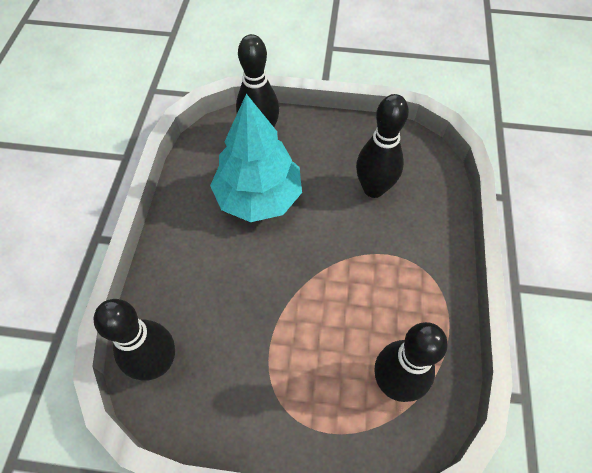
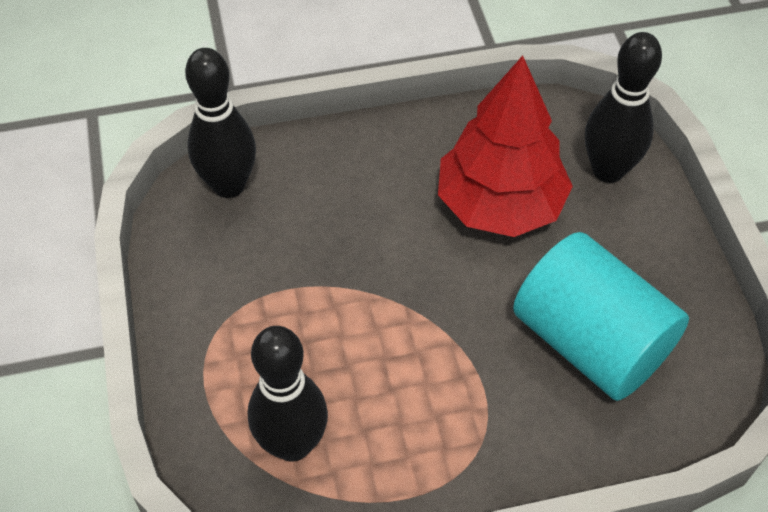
camera: 70 degrees right, 5 degrees down
turquoise tree [210,94,302,222] -> red tree [438,56,573,237]
black bowling pin [356,94,409,198] -> turquoise cylinder [513,232,689,401]

